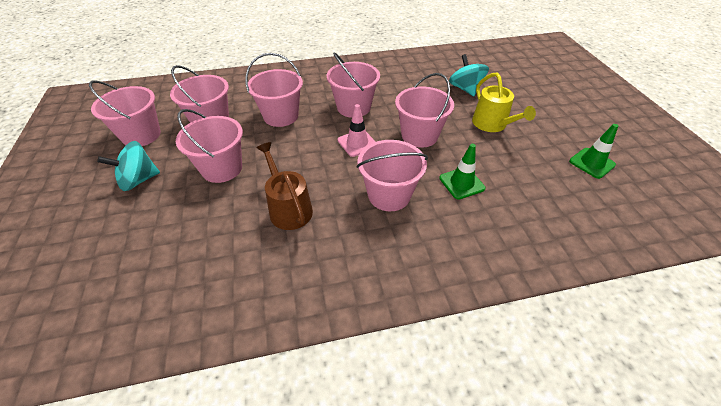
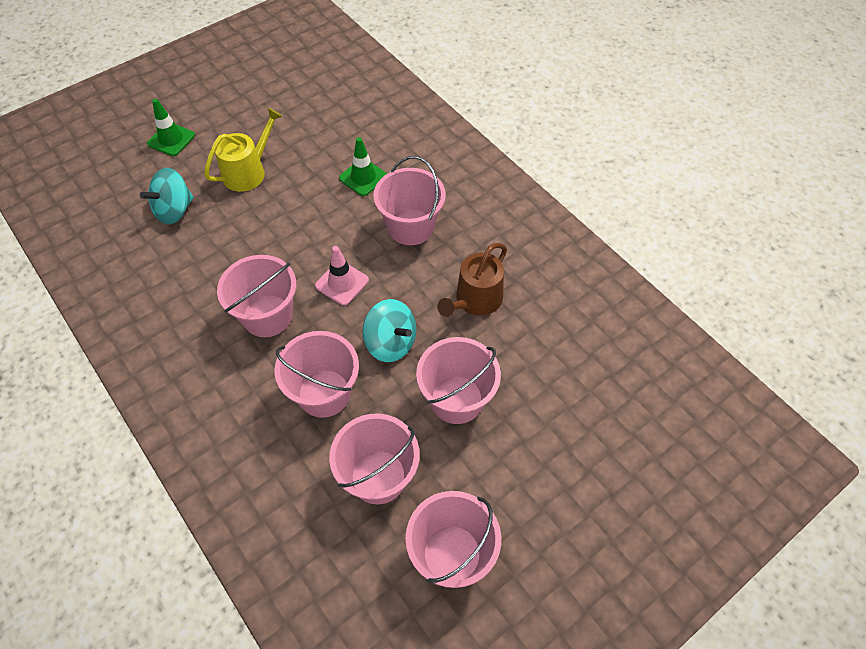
camera: 115 degrees left, 10 degrees up
turquoise spinning top [97,141,160,191] -> turquoise spinning top moved to [362,299,416,362]
pink bucket [395,73,454,148] -> none
green traffic cone [569,124,618,179] -> green traffic cone moved to [147,99,195,156]

